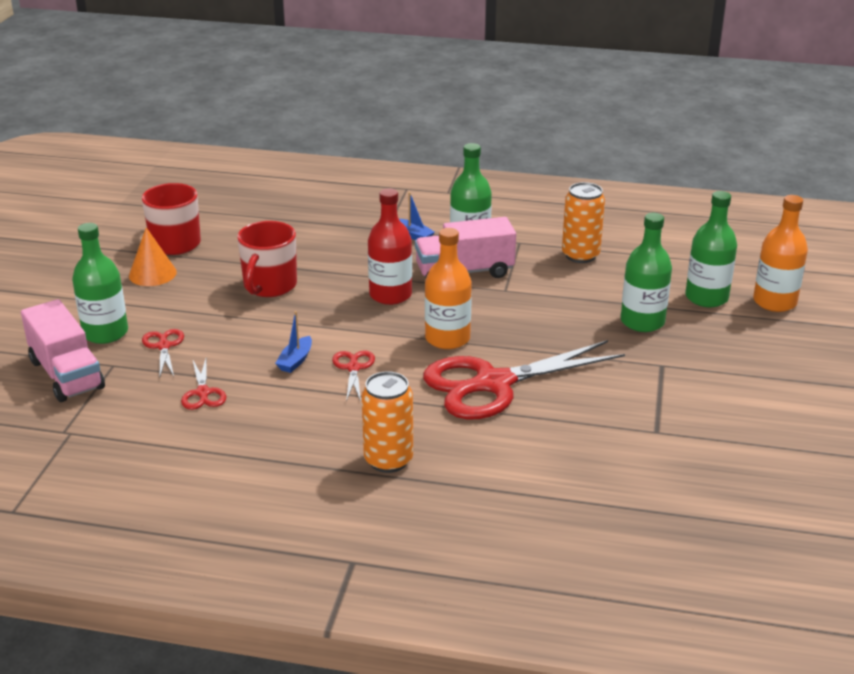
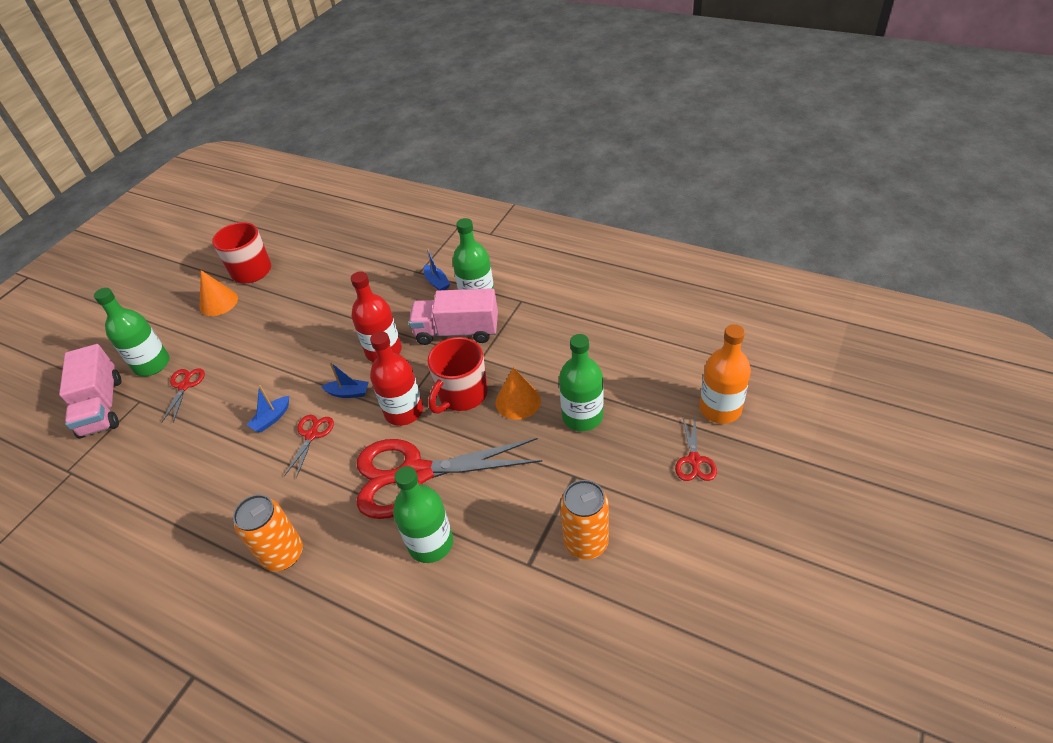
camera: 20 degrees right, 15 degrees up
red scissors [181,359,226,410] -> red scissors moved to [675,416,717,481]
red mug [237,221,297,297] -> red mug moved to [427,337,488,414]
orange bottle [425,228,472,349] -> red bottle [370,331,423,426]
orange can [562,182,605,263] -> orange can moved to [560,480,609,559]
green bottle [685,191,737,308] -> green bottle moved to [393,466,453,563]
none -> blue boat [321,362,369,398]
none -> orange cone [496,368,541,420]

